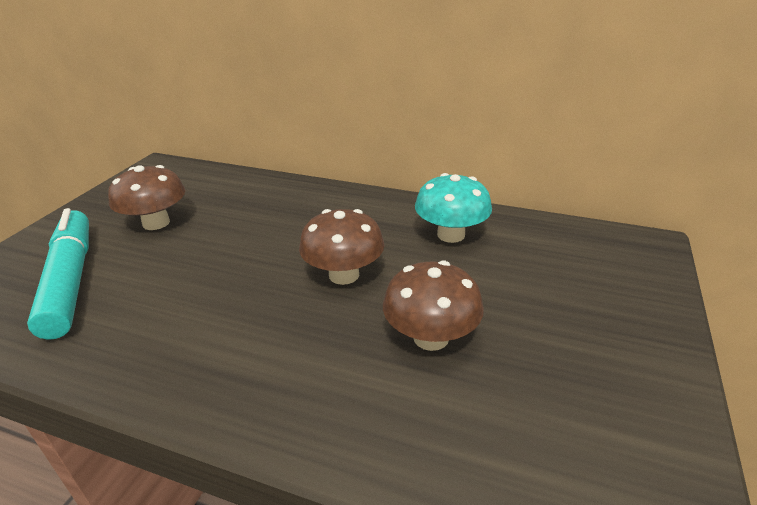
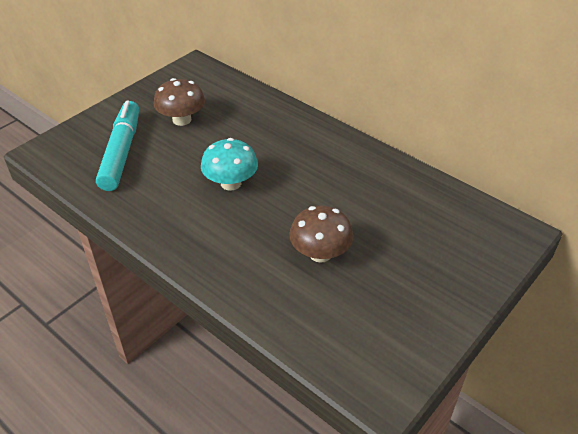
camera: 20 degrees right, 10 degrees up
brown mushroom [299,209,385,285] -> none
turquoise mushroom [415,173,492,243] -> turquoise mushroom moved to [201,138,258,191]

